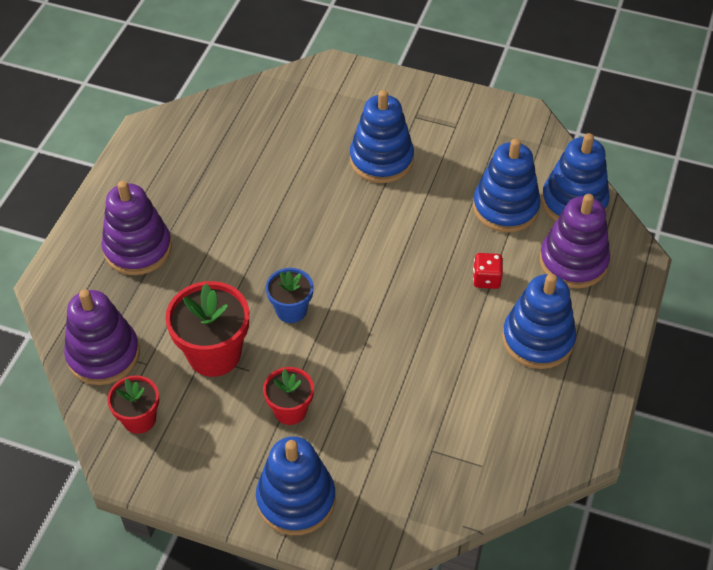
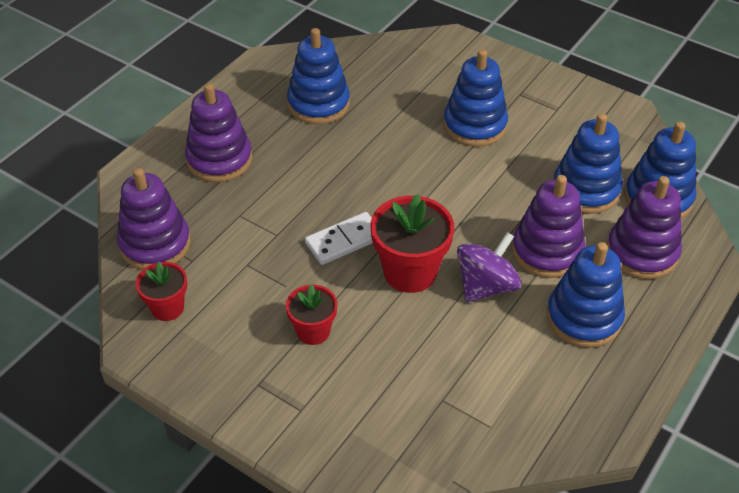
camera: 15 degrees right, 5 degrees down
red flower pot [165,281,249,377] -> red flower pot moved to [371,194,454,293]
blue stacking toy [256,436,335,535] -> blue stacking toy moved to [287,28,350,124]
blue flower pot [266,268,314,323] -> white domino [305,212,373,265]
red dice [473,253,503,289] -> purple stacking toy [512,175,586,278]
none -> purple spinning top [457,232,522,302]

